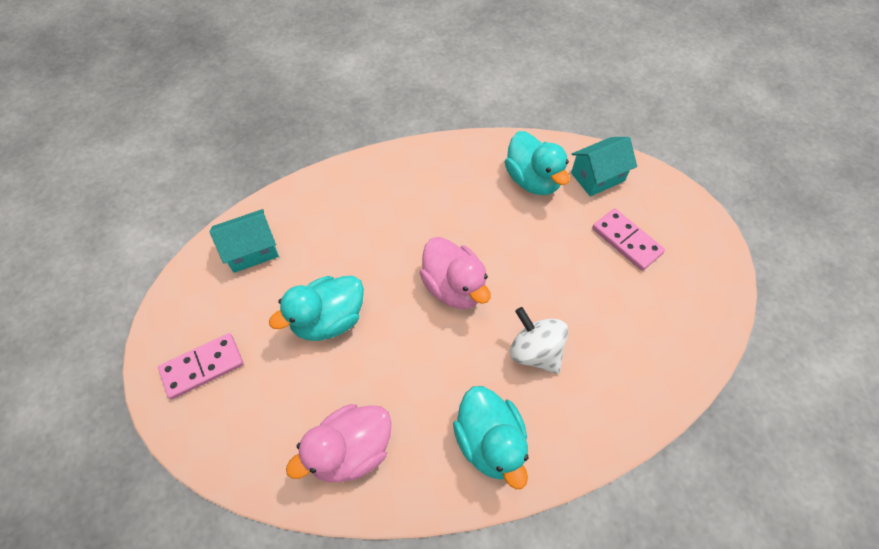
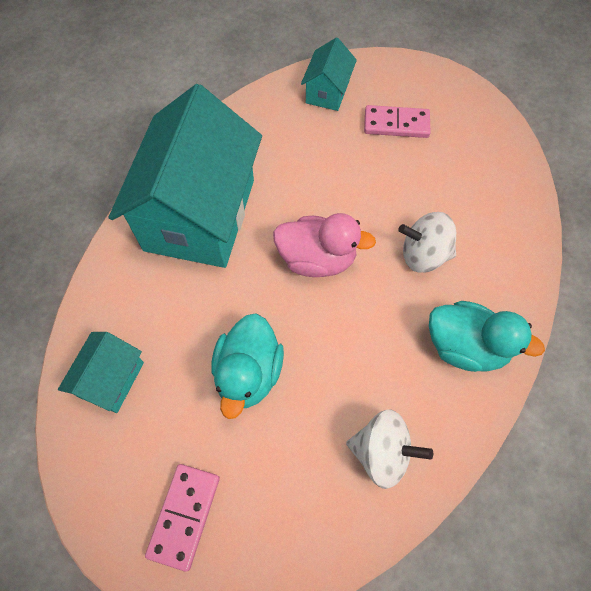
camera: 45 degrees left, 5 degrees up
pink duck [286,404,392,483] -> white spinning top [346,409,433,489]
turquoise duck [505,131,570,195] -> none
none -> turquoise house [108,84,262,268]

